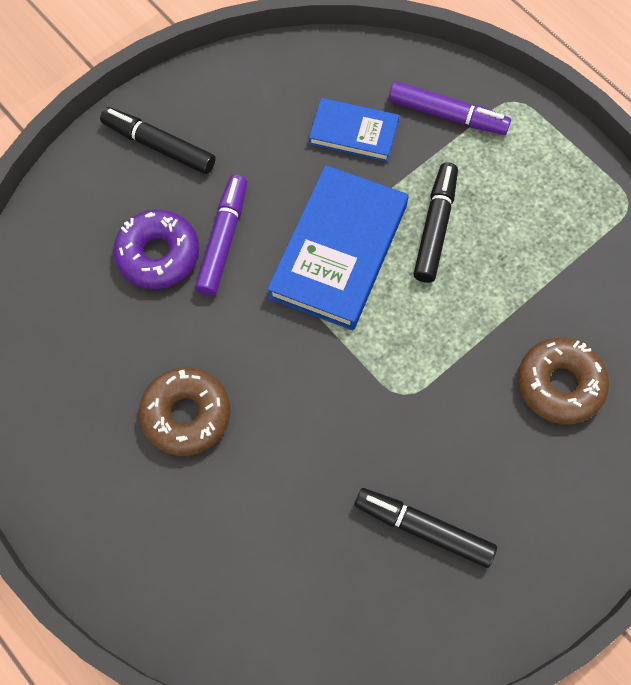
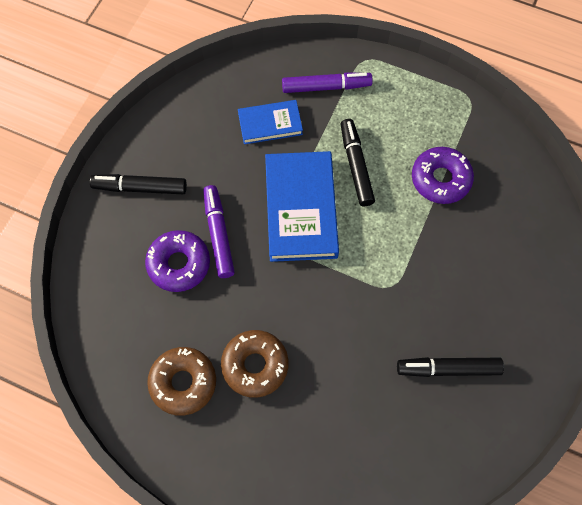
camera: 25 degrees left, 0 degrees up
brown donut [518,338,609,425] -> brown donut moved to [147,347,216,416]
none -> purple donut [412,147,474,204]

